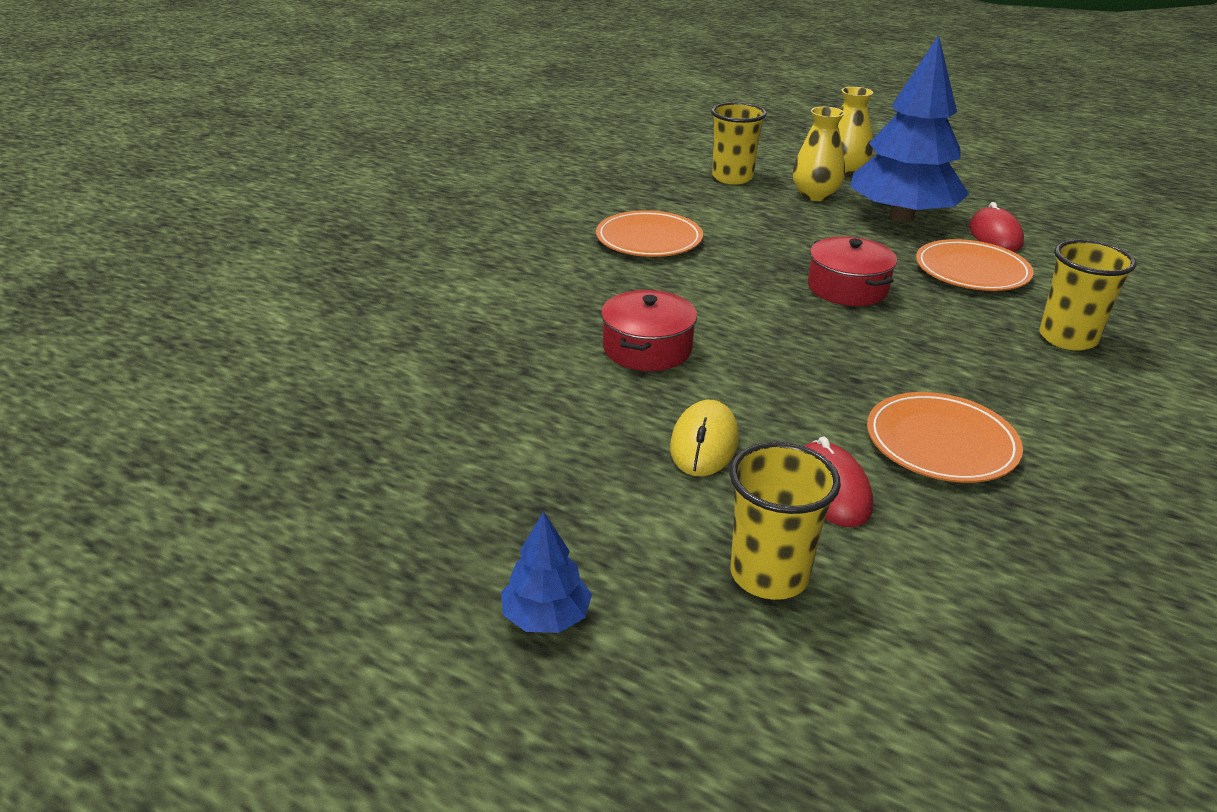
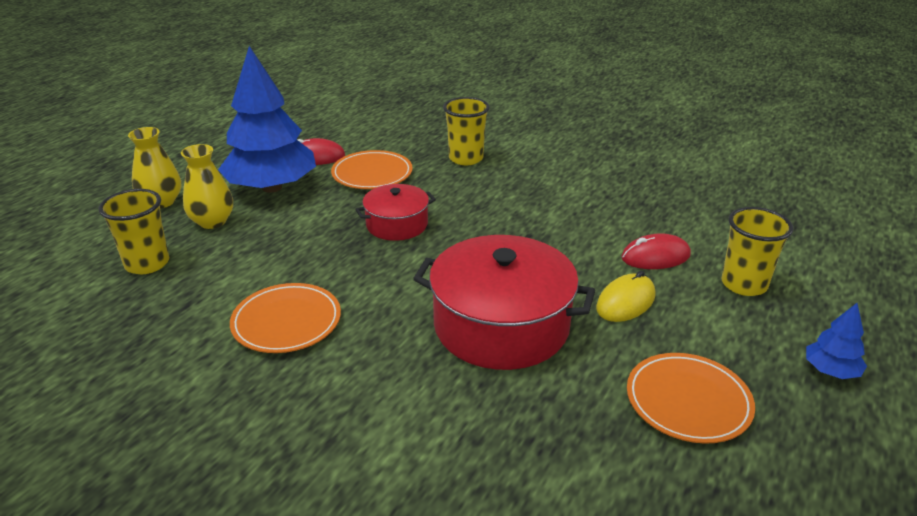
camera: 90 degrees left, 0 degrees up
red pot [601,290,697,371] -> red pot [413,235,595,370], size x1.81
yellow mouse [670,400,739,476] -> yellow mouse turned 60 degrees counterclockwise [596,271,655,322]
orange plate [867,392,1023,483] -> orange plate moved to [627,353,755,444]

